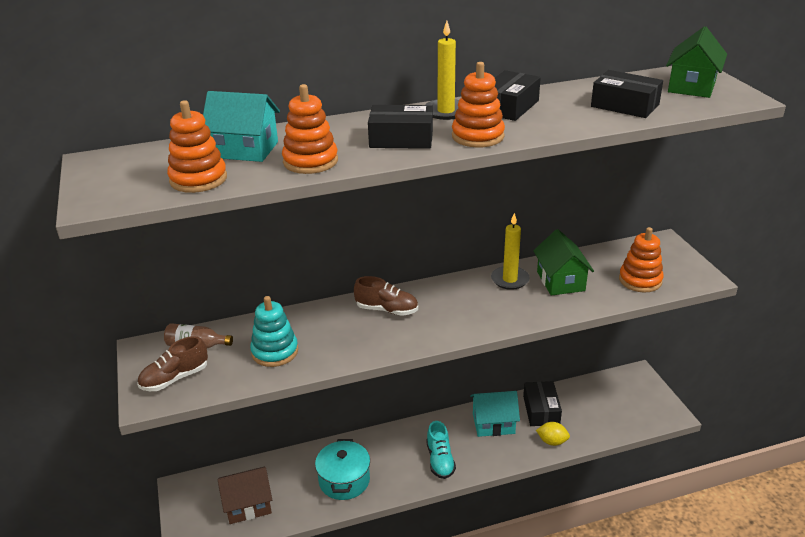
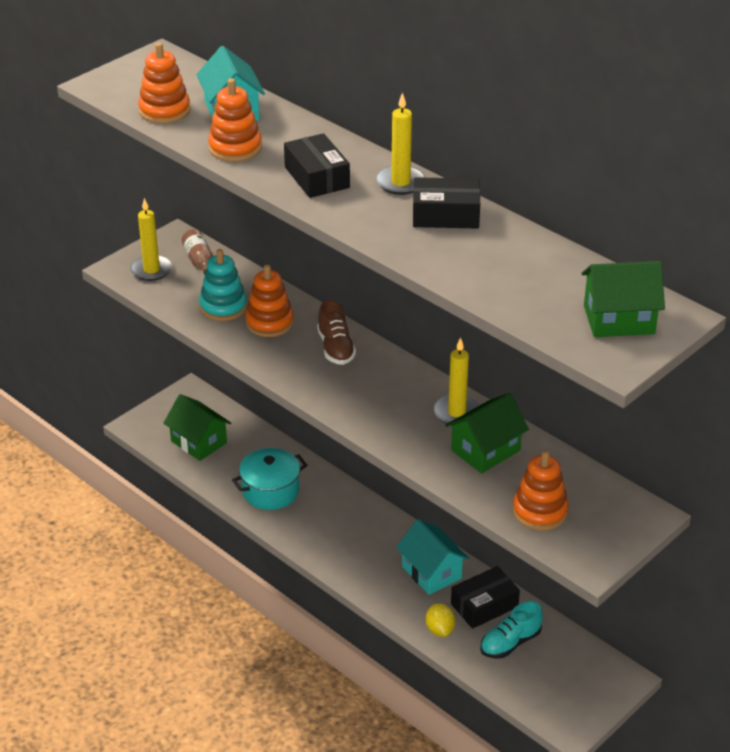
camera: 60 degrees right, 5 degrees up
brown shoe [138,336,208,391] -> yellow candle [130,198,173,281]
brown house [218,467,272,524] -> green house [164,394,231,461]
turquoise shoe [426,421,456,479] -> turquoise shoe moved to [480,601,543,659]
orange stacking toy [452,62,505,148] -> orange stacking toy moved to [245,264,294,337]
black box [591,70,663,118] -> none

